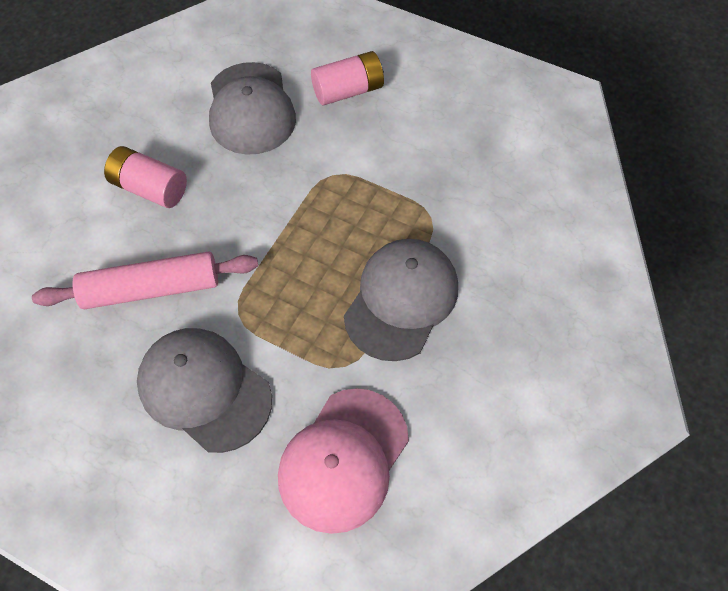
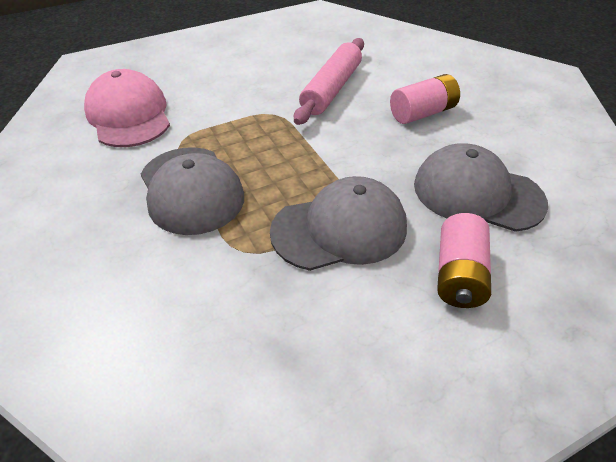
camera: 125 degrees right, 15 degrees down
grey cap [137,328,272,453] -> grey cap moved to [270,176,407,271]

